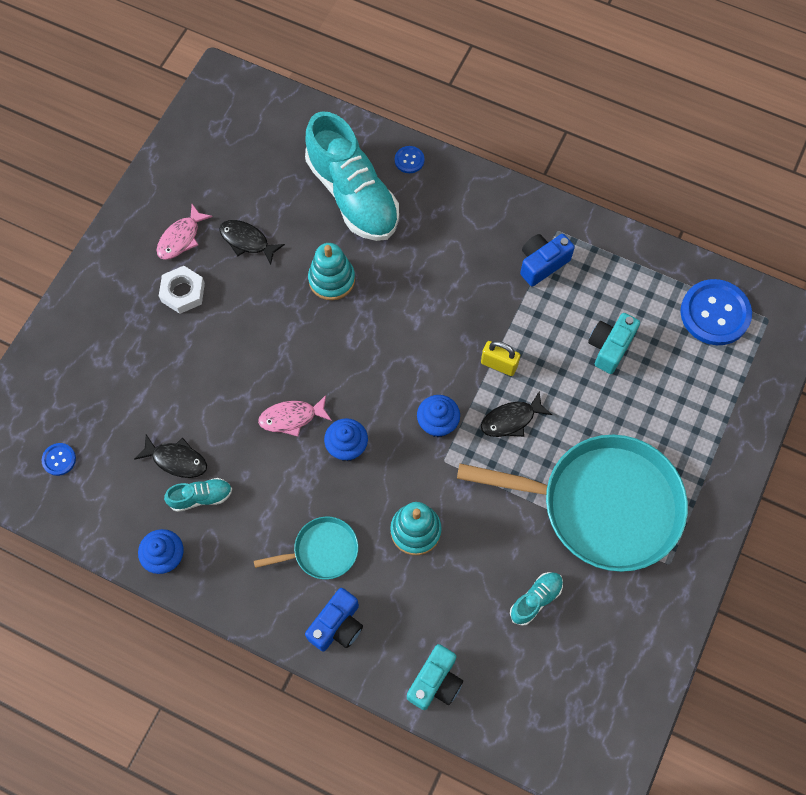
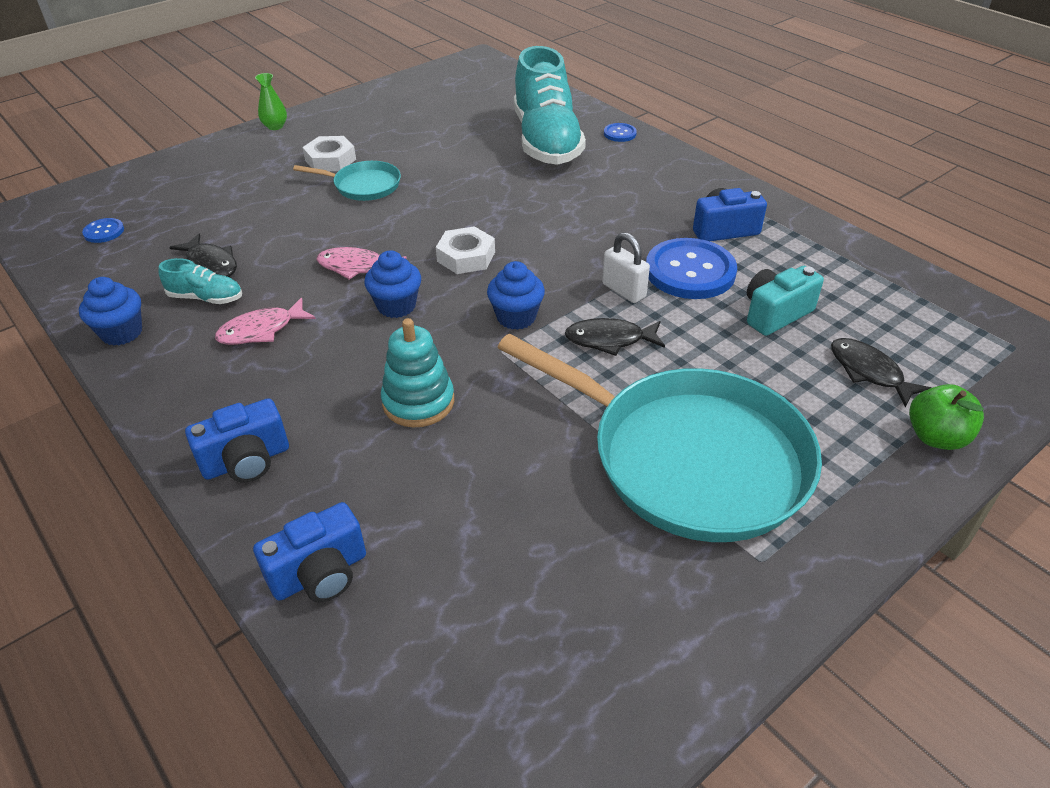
camera: 25 degrees right, 25 degrees down
pink fish [157,204,213,260] -> pink fish moved to [215,298,316,345]
black fish [219,220,285,265] -> black fish moved to [831,338,931,408]
turquoise pan [254,517,358,579] -> turquoise pan moved to [293,161,401,201]
turquoise stacking toy [308,243,355,300] -> none
turquoise camera [407,644,463,710] -> blue camera [253,502,366,602]
yellow padlock [481,341,520,376] -> white padlock [602,232,650,303]
turquoise shoe [510,572,563,626] -> none
blue button [680,279,752,345] -> blue button moved to [646,238,737,299]
none -> green vase [255,73,287,130]
none -> white nut [436,226,495,274]
none -> green apple [909,384,984,450]

